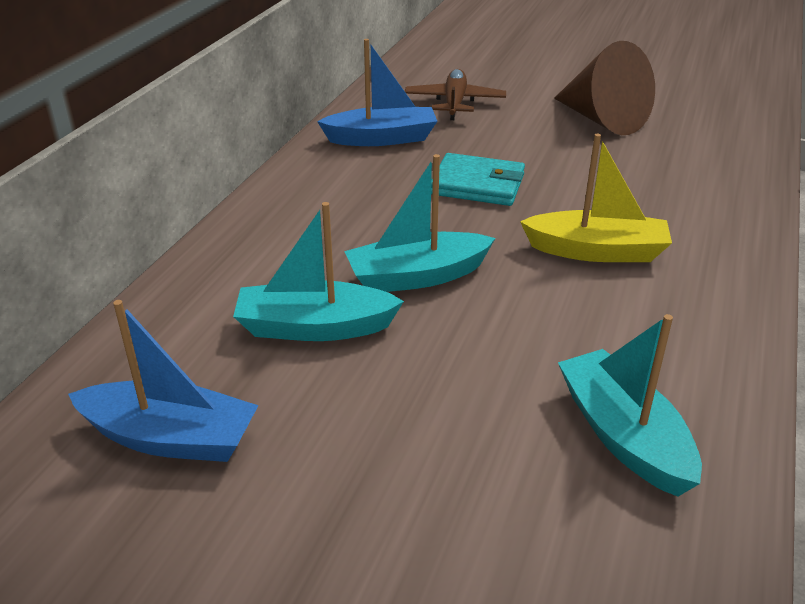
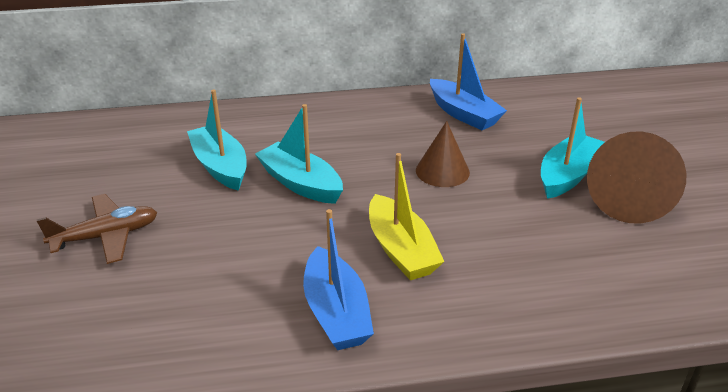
camera: 60 degrees right, 0 degrees up
blue boat [68,300,259,462] -> blue boat moved to [303,209,374,350]
brown plane [405,69,506,120] -> brown plane moved to [37,194,158,264]
turquoise wallet [431,153,525,206] -> brown cone [416,121,470,187]
turquoise boat [558,314,702,497] -> turquoise boat moved to [541,97,605,199]

